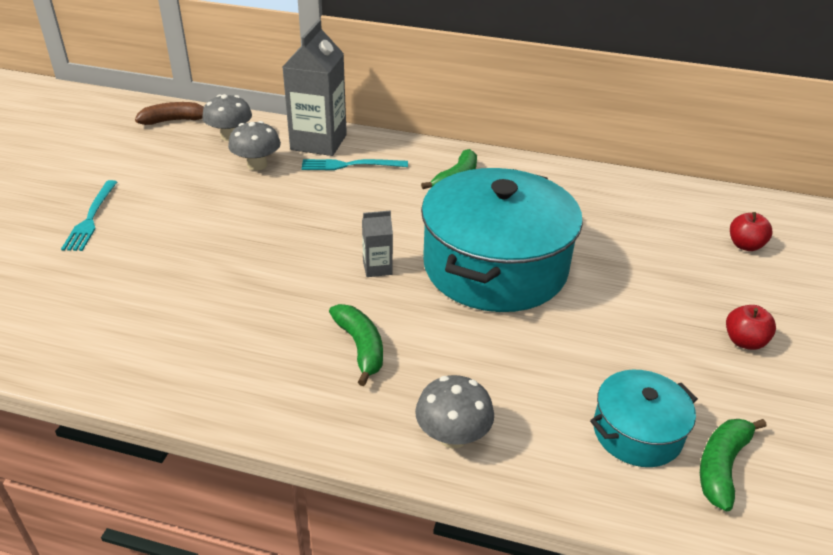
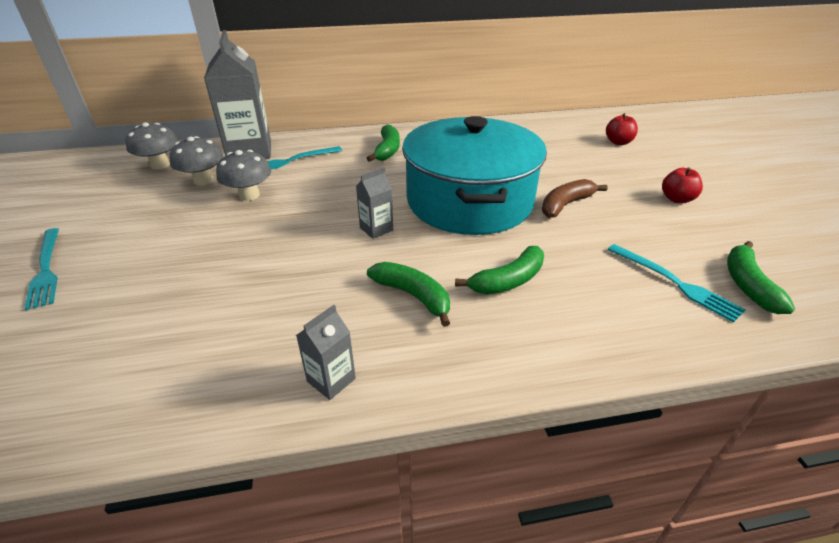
camera: 25 degrees left, 0 degrees up
brown banana [135,102,204,125] -> brown banana moved to [542,179,608,218]
grey mushroom [415,375,494,449] -> grey mushroom moved to [216,150,271,201]
turquoise pot [590,370,698,467] -> turquoise fork [607,244,746,322]
none -> grey carton [296,305,356,400]
none -> green banana [455,246,544,295]

